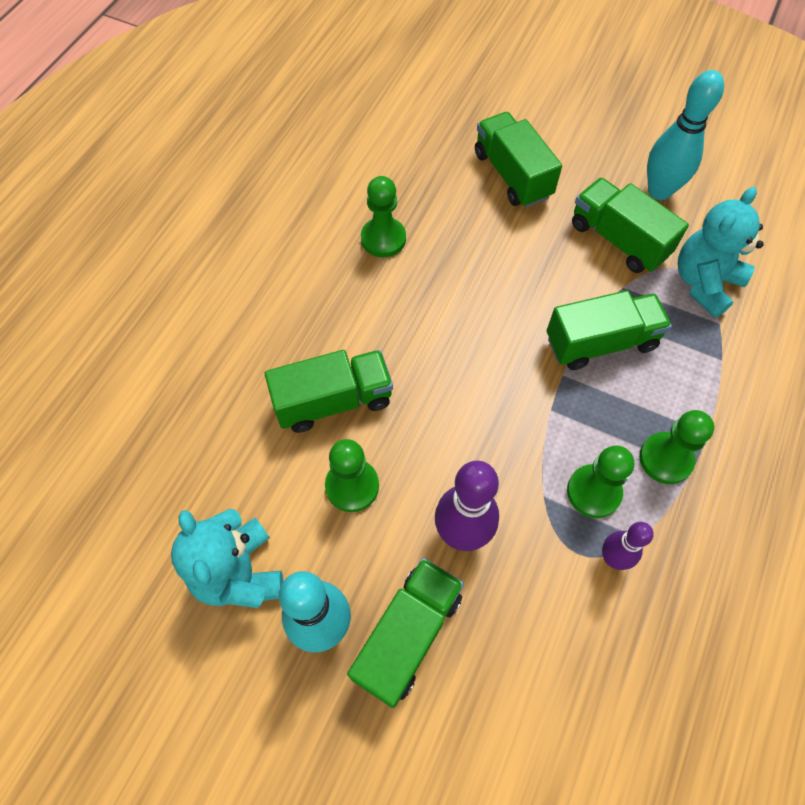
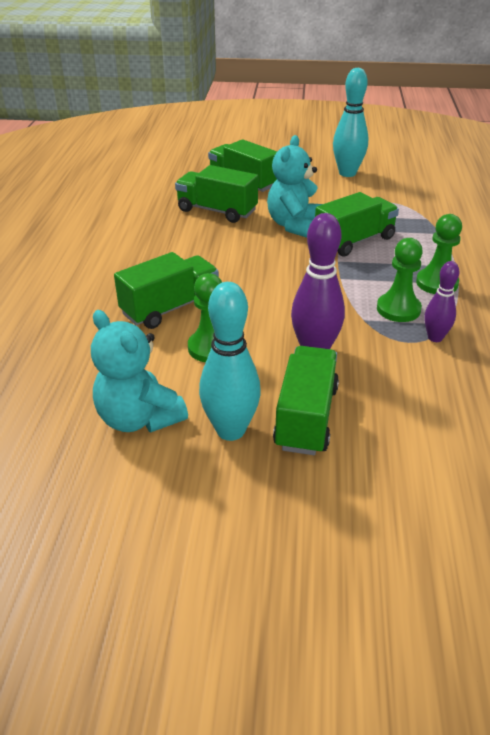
camera: 20 degrees left, 25 degrees down
green pawn [361,176,406,257] -> none
green truck [572,178,689,273] -> green truck moved to [175,165,258,223]
turquoise teddy bear [678,187,764,318] -> turquoise teddy bear moved to [267,135,322,238]

